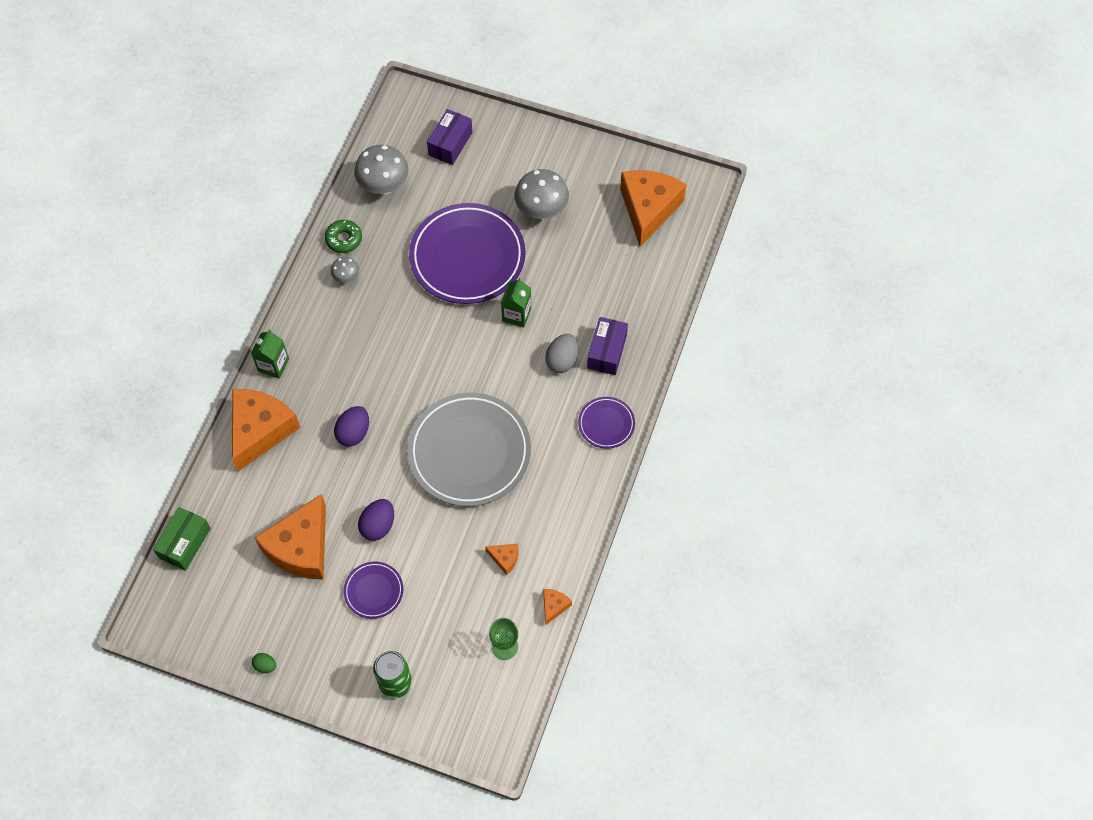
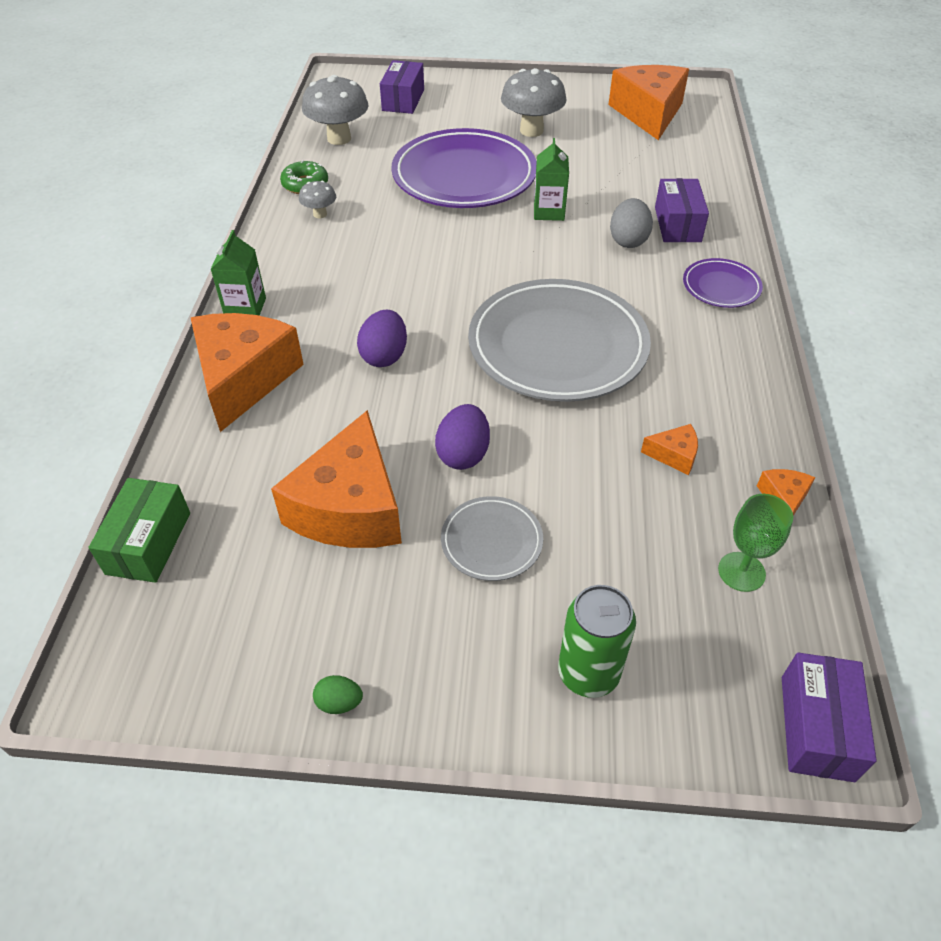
camera: 15 degrees left, 15 degrees down
purple plate [344,561,403,619] -> grey plate [441,496,543,581]
none -> purple box [782,653,876,782]

